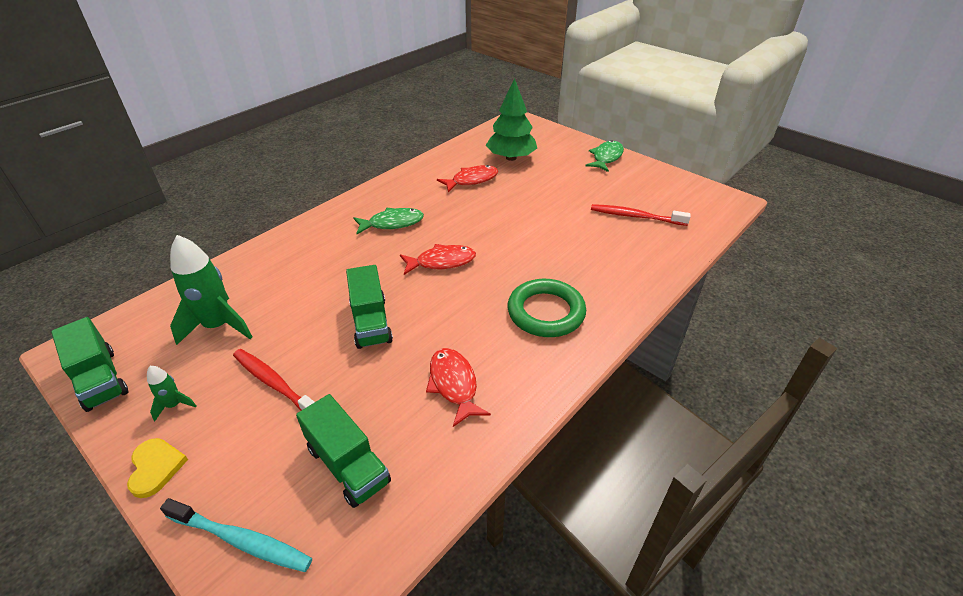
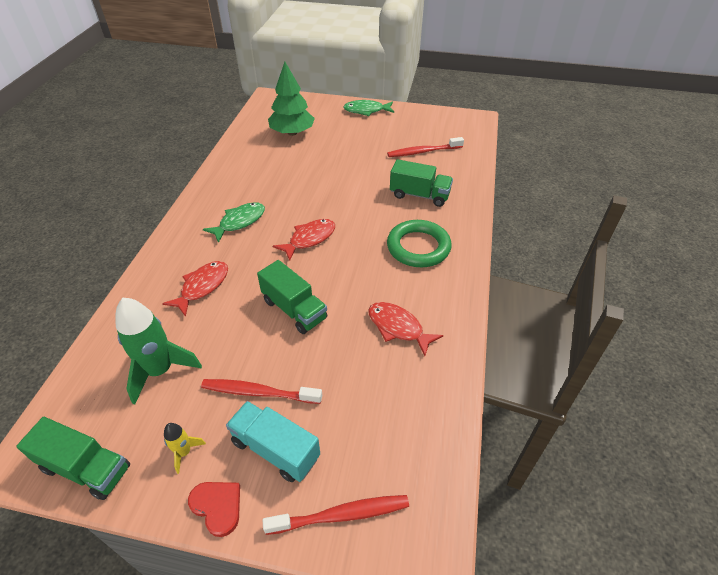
camera: 30 degrees left, 5 degrees up
yellow heart [127,438,188,498] -> red heart [188,482,240,537]
green rocket [147,366,196,421] -> yellow rocket [164,423,206,474]
turquoise toothbrush [160,498,312,572] -> red toothbrush [262,495,409,535]
green truck [296,394,391,508] -> green truck moved to [390,159,453,207]
red fish [437,165,498,192] -> red fish moved to [162,261,228,317]
green fish [585,140,624,172] -> green fish turned 90 degrees counterclockwise [344,100,394,116]
none -> turquoise truck [226,401,320,482]

